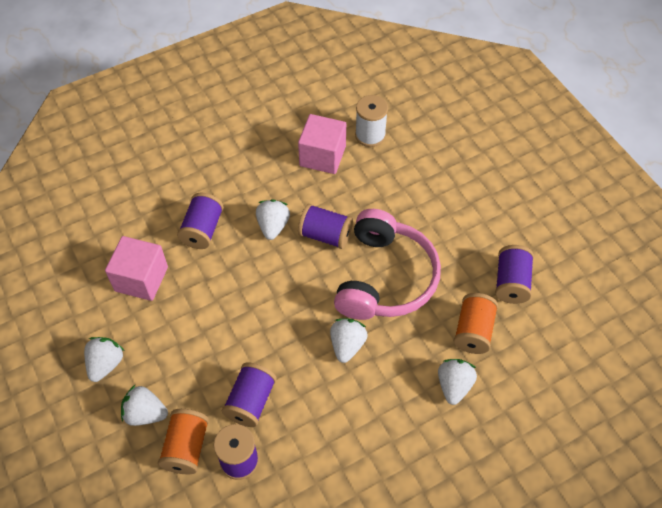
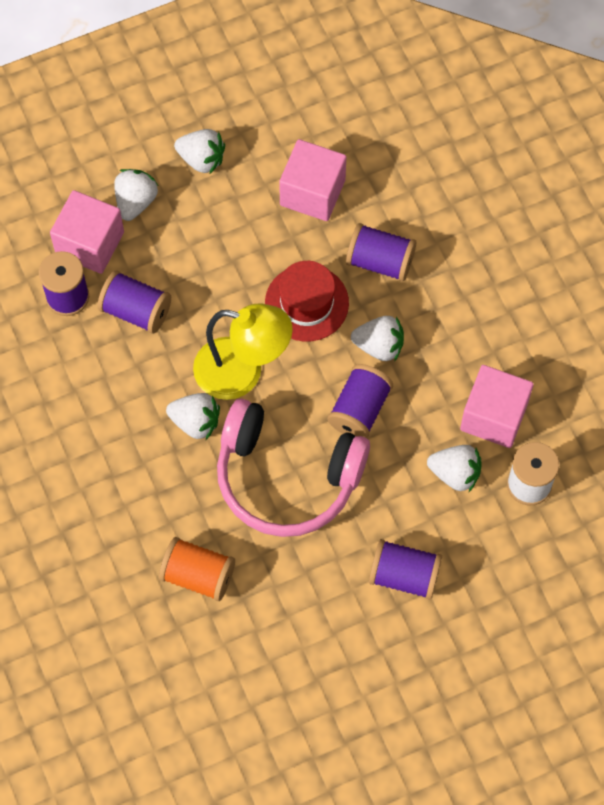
camera: 95 degrees right, 10 degrees up
orange spool [158,409,209,474] -> pink cube [50,190,124,274]
white strawberry [438,359,477,405] -> white strawberry moved to [427,445,482,492]
purple spool [495,245,534,304] -> purple spool moved to [369,539,442,600]
none -> yellow lamp [193,303,293,400]
none -> red hat [265,261,349,342]

